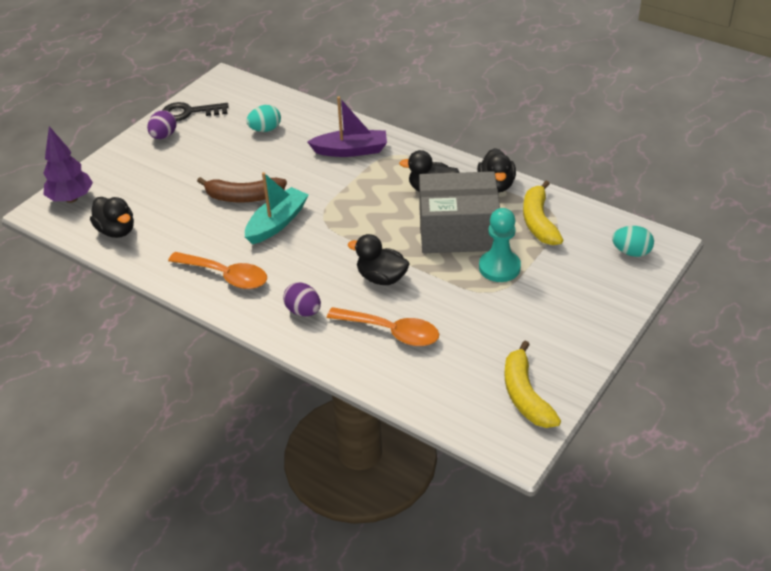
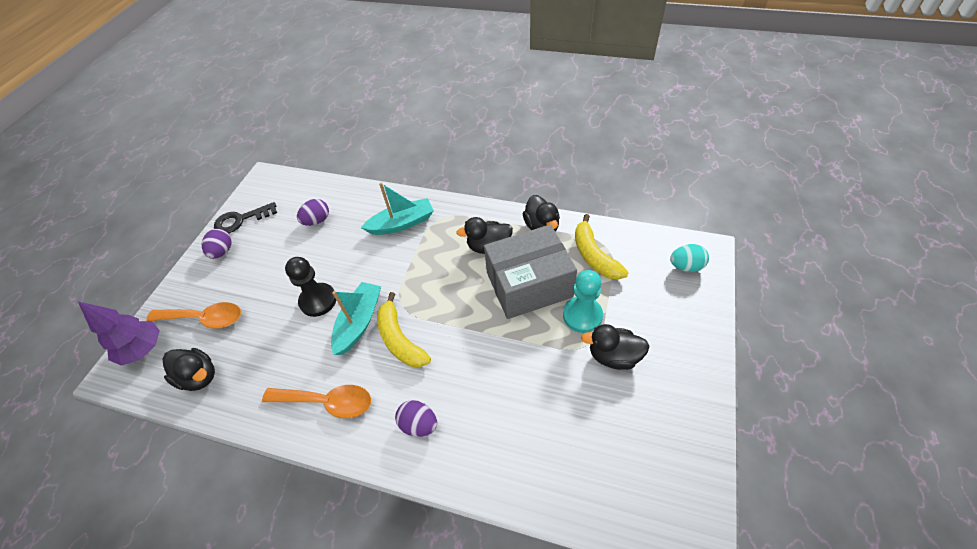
camera: 15 degrees left, 10 degrees up
brown banana [197,177,287,202] -> black pawn [285,257,336,317]
turquoise egg [246,105,281,132] -> purple egg [297,199,329,226]
purple boat [307,97,387,157] -> turquoise boat [361,183,434,235]
orange spoon [327,307,439,346] -> orange spoon moved to [146,302,241,329]
black duck [348,234,410,285] -> black duck moved to [581,324,649,370]
yellow banana [505,341,561,428] -> yellow banana moved to [377,292,431,367]

